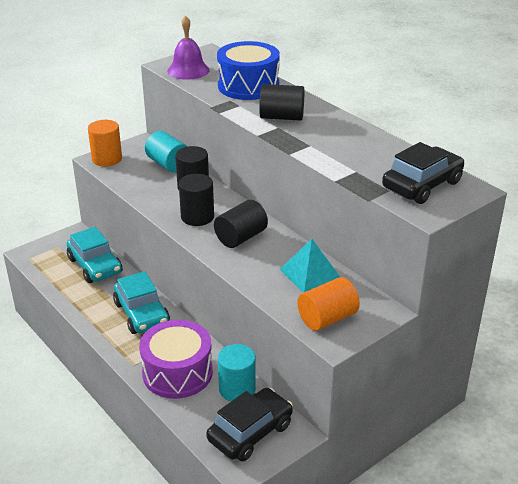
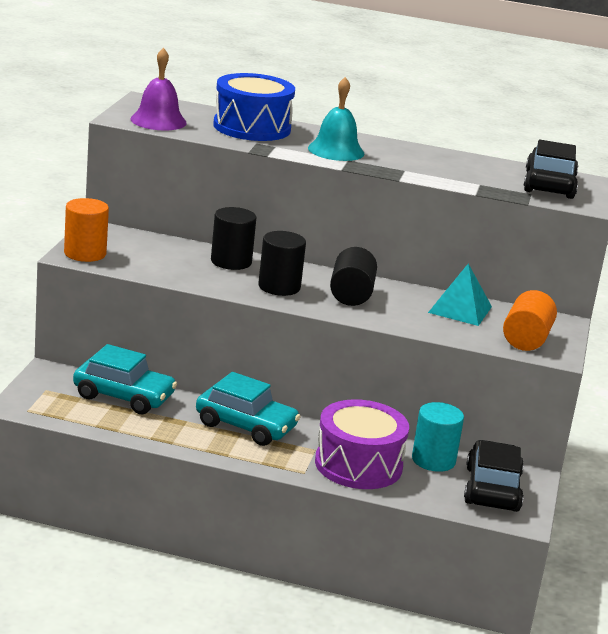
camera: 40 degrees left, 10 degrees down
turquoise cylinder [145,131,188,173] -> none
black cylinder [259,84,304,121] -> turquoise bell [308,77,364,161]

